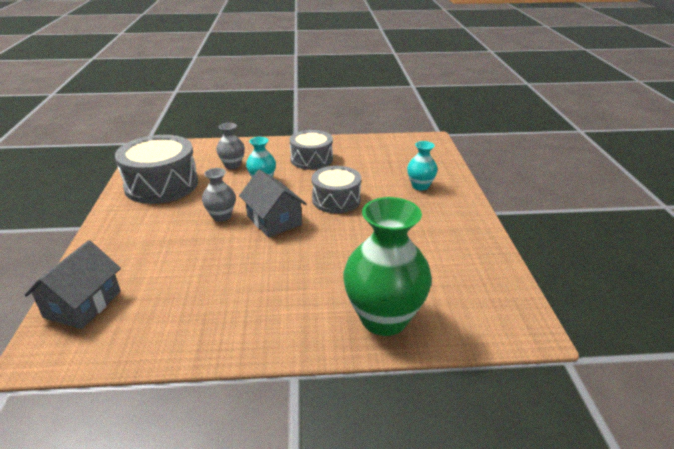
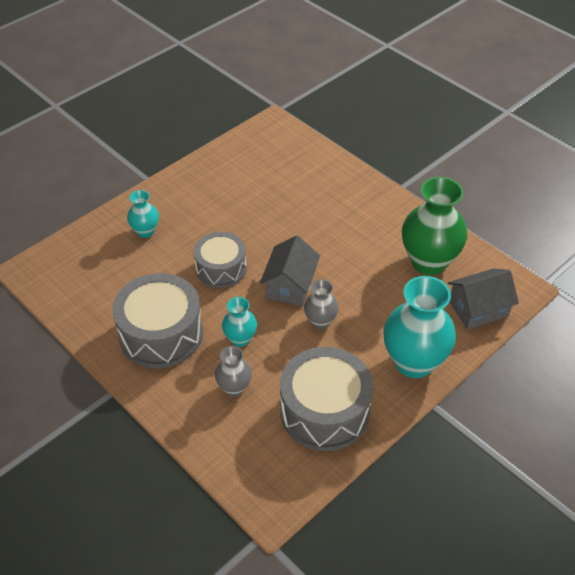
camera: 130 degrees left, 15 degrees up
grey drum [290,130,333,170] -> grey drum [112,273,203,368], size x1.54
green vase [343,197,432,336] -> green vase moved to [402,177,467,275]
none -> turquoise vase [384,276,456,378]

